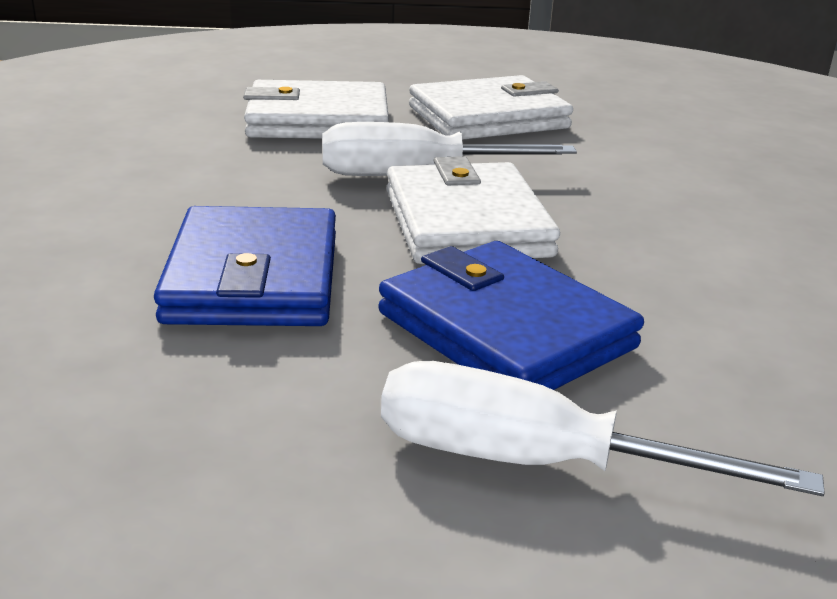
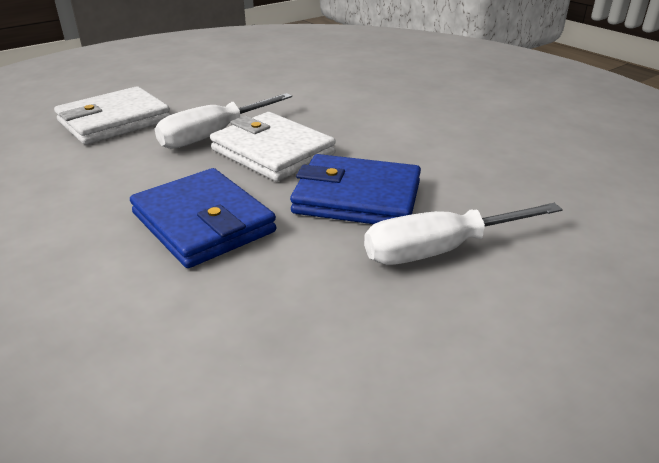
camera: 35 degrees left, 5 degrees up
white wallet [409,75,573,140] -> none

